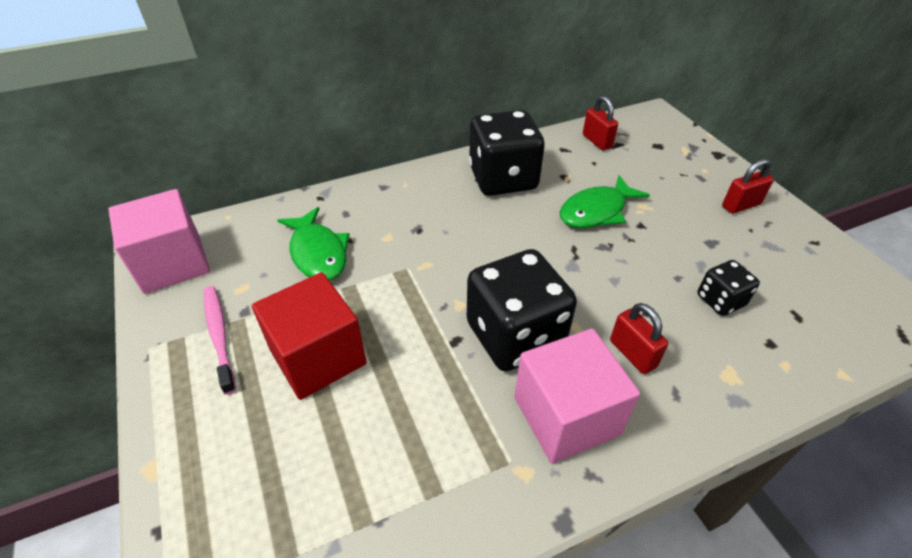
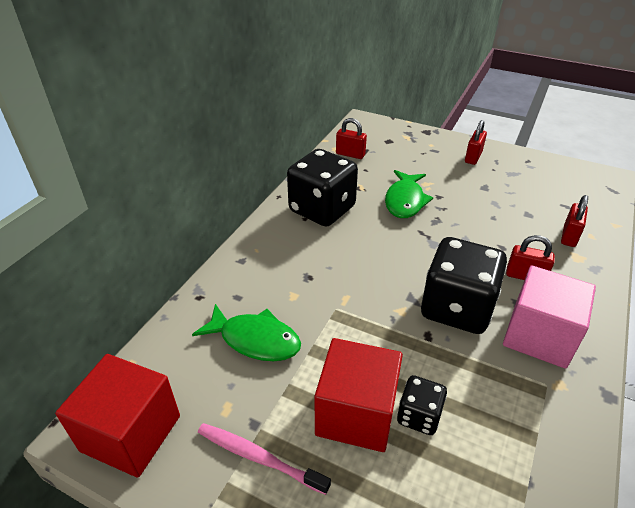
camera: 40 degrees left, 5 degrees down
pink cube [108,189,210,294] -> red cube [55,354,180,478]
black dice [697,260,760,316] -> black dice moved to [397,375,447,435]
none -> red padlock [561,195,588,247]

